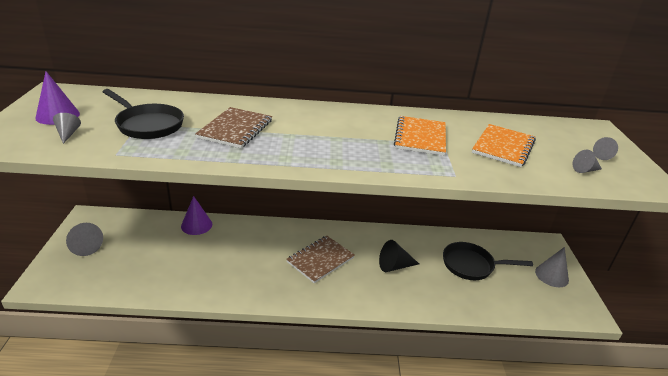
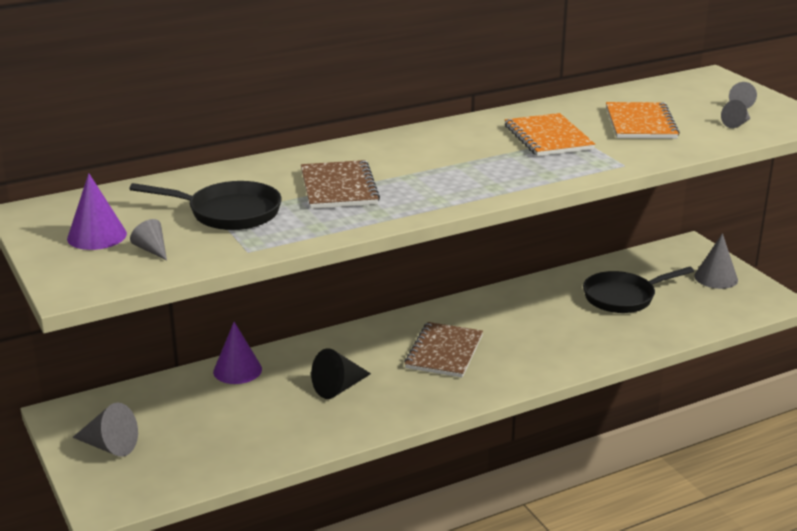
camera: 25 degrees left, 5 degrees down
black cone [379,240,419,272] -> black cone moved to [311,348,371,399]

